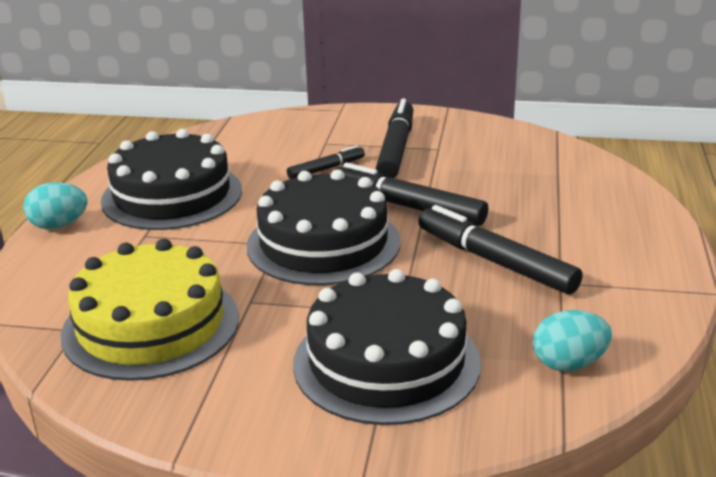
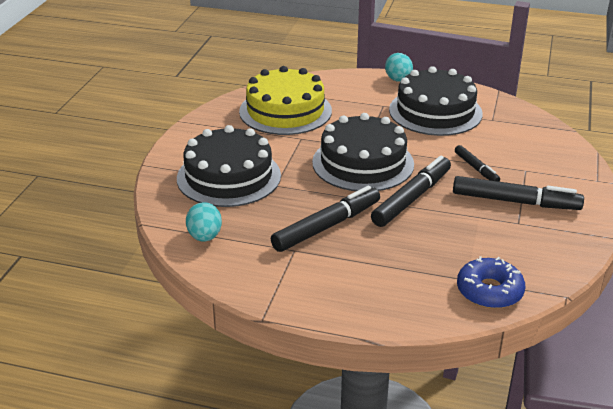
camera: 95 degrees right, 5 degrees up
none -> blue donut [457,256,525,309]

